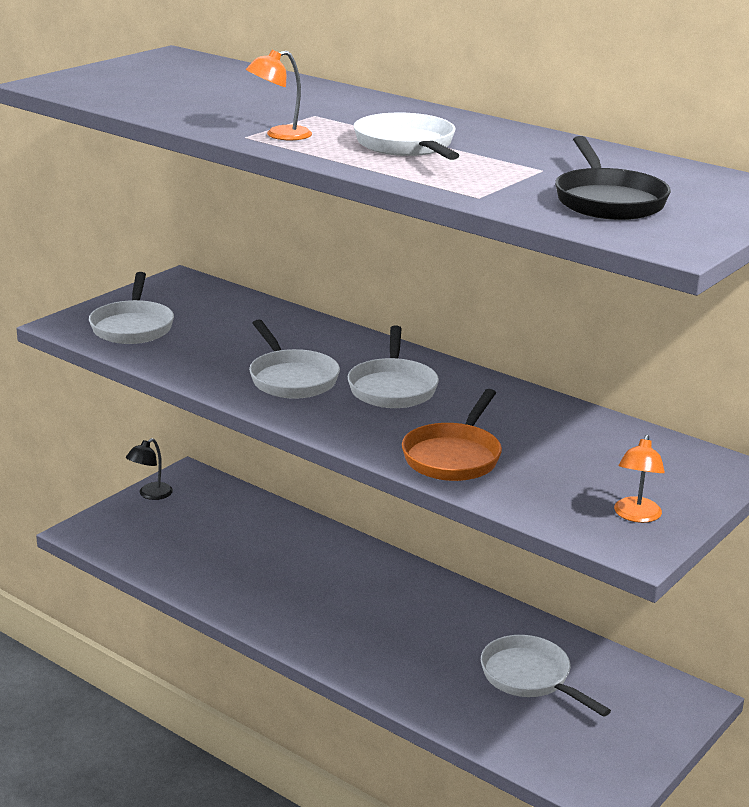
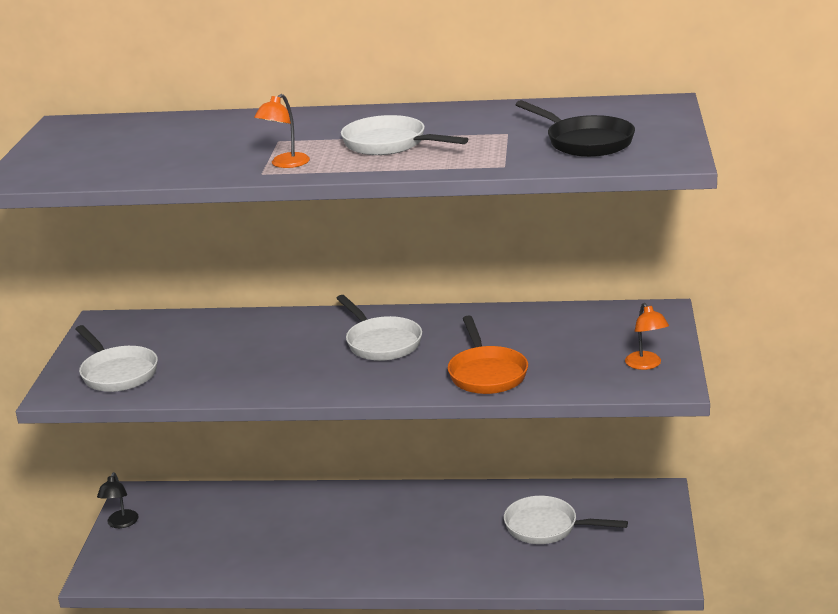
camera: 30 degrees left, 0 degrees up
white pan [249,320,340,399] -> none

